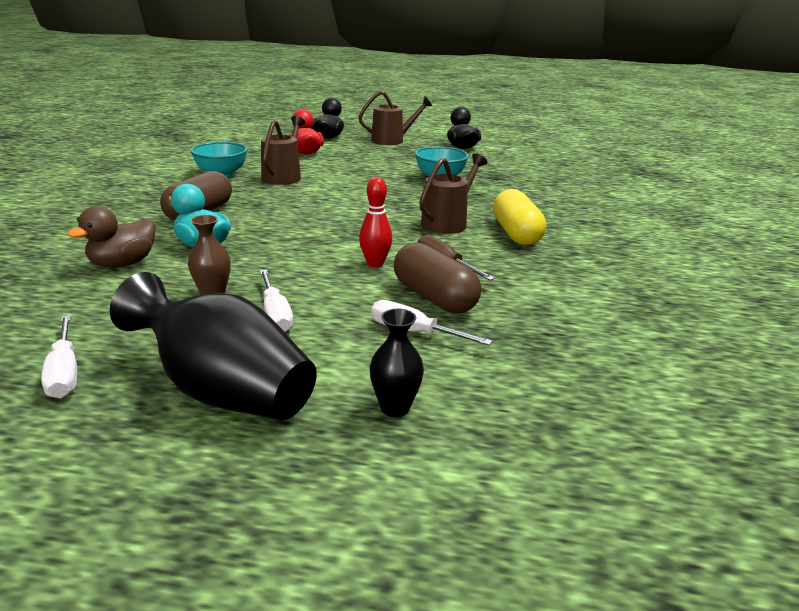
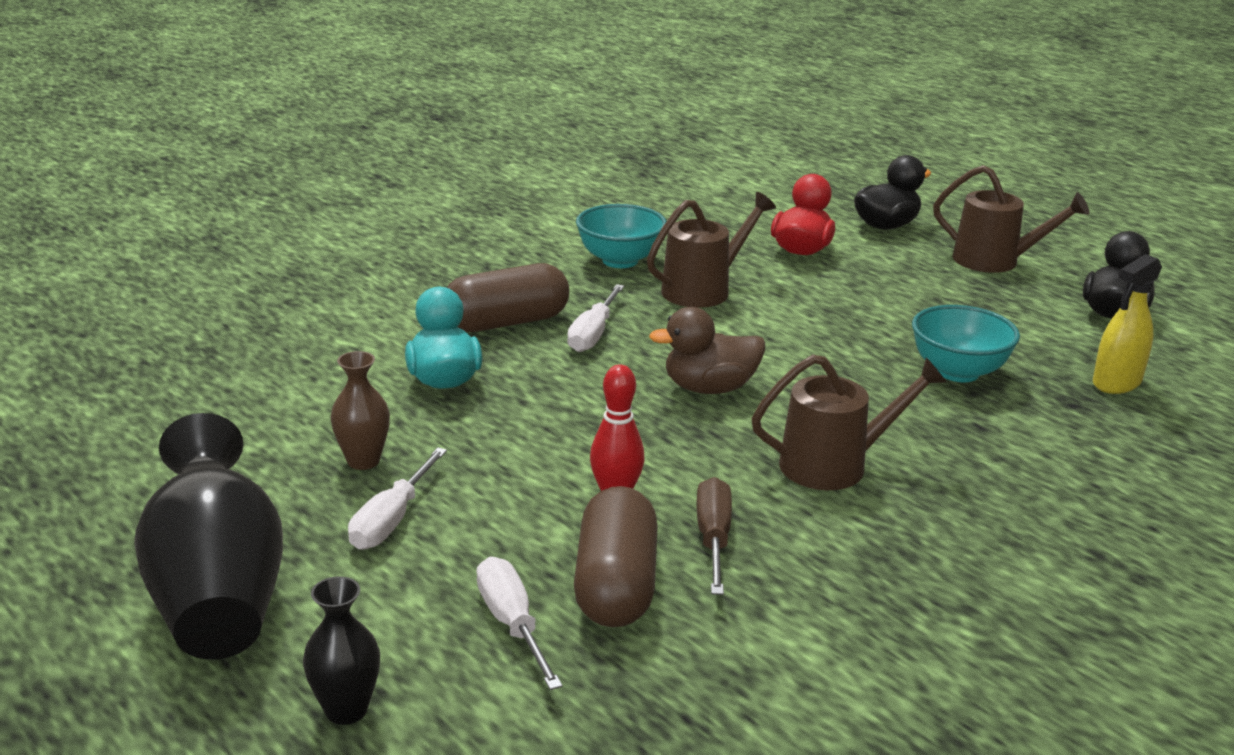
camera: 40 degrees right, 0 degrees up
white screwdriver [41,315,77,398] -> white screwdriver moved to [567,284,624,352]
brown duck [67,206,156,268] -> brown duck moved to [649,307,765,394]
yellow capsule [493,189,546,245] -> none
none -> yellow spray bottle [1093,254,1162,394]

